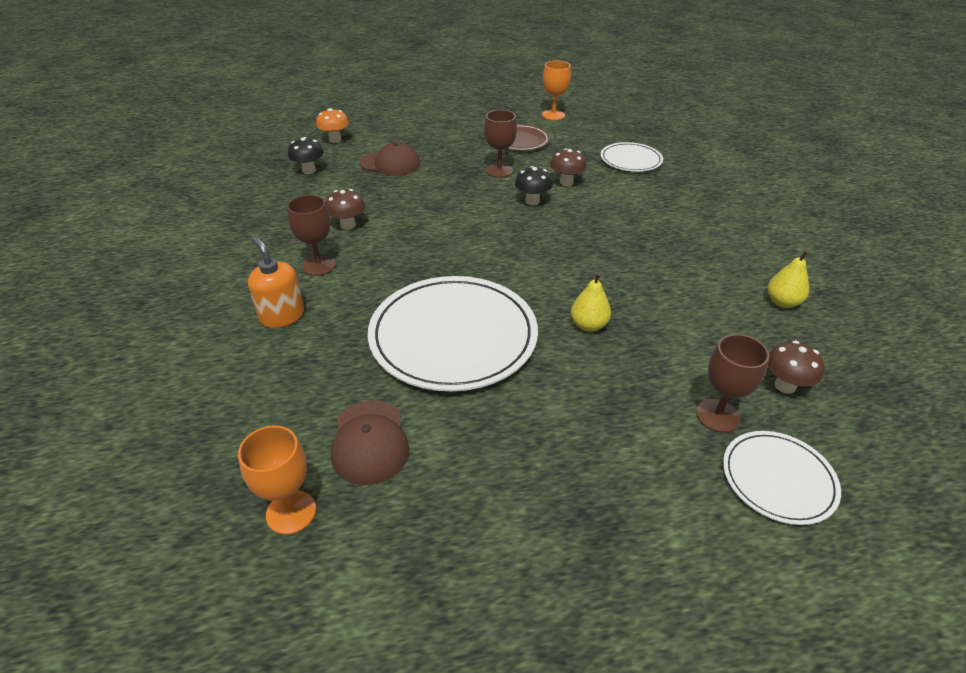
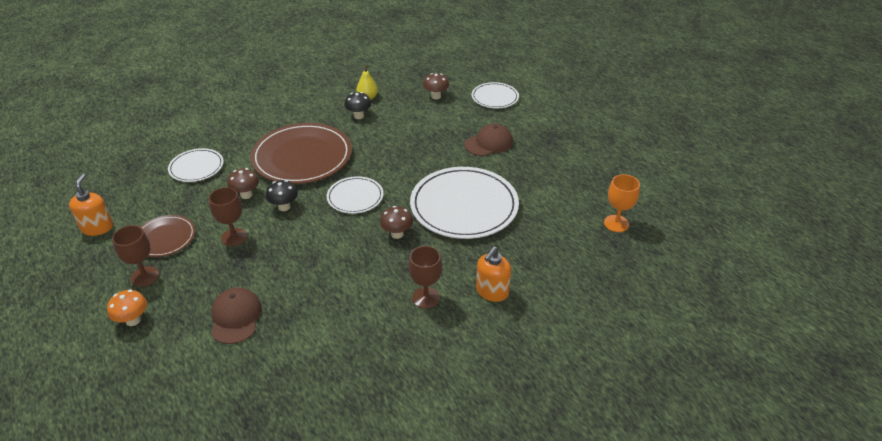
camera: 110 degrees left, 0 degrees up
black mushroom [288,137,324,174] -> black mushroom moved to [344,92,371,119]
orange mushroom [316,108,349,143] -> orange mushroom moved to [107,290,147,326]
brown mushroom [326,189,365,230] -> brown mushroom moved to [380,206,413,239]
brown cap [331,400,409,485] -> brown cap moved to [464,124,513,156]
orange goblet [542,61,571,120] -> orange soap dispenser [69,174,113,236]
yellow pear [571,272,611,332] -> none
brown goblet [696,334,769,433] -> brown goblet moved to [112,225,159,287]
none -> brown plate [250,123,352,184]
none -> white plate [327,176,383,214]

